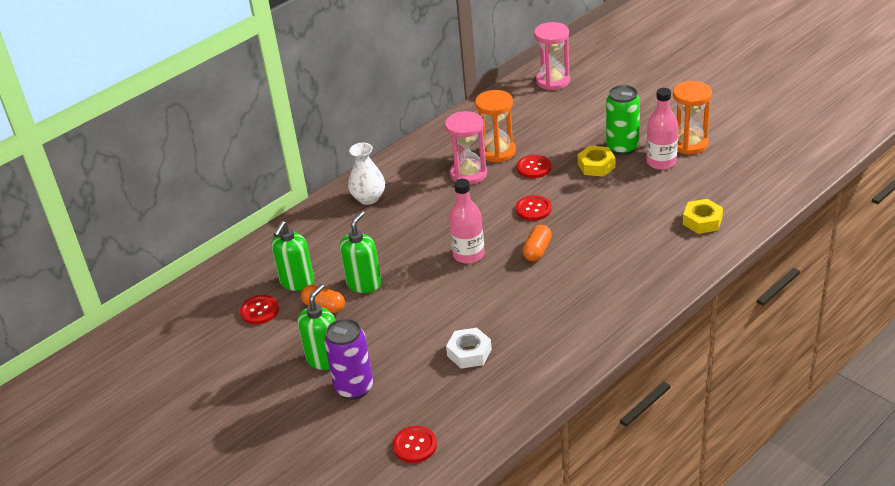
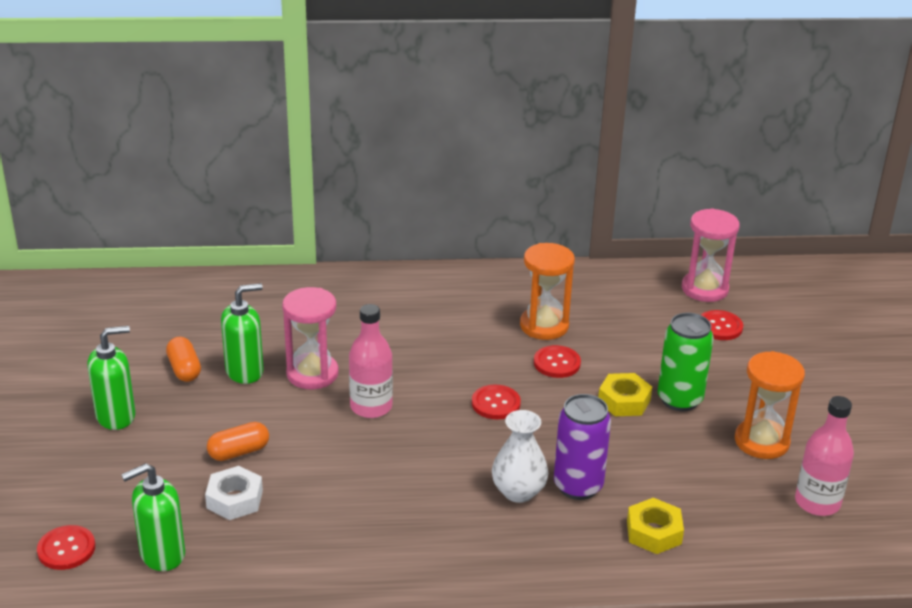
camera: 35 degrees right, 5 degrees down
red button [240,295,279,325] -> red button moved to [701,310,743,340]
green soap dispenser [271,221,314,291] -> green soap dispenser moved to [121,463,185,571]
purple can [324,318,373,400] -> purple can moved to [554,394,611,500]
white vase [348,143,385,205] -> white vase moved to [492,410,548,503]
pink hourglass [445,111,487,185] -> pink hourglass moved to [282,287,339,389]
orange capsule [522,225,552,261] -> orange capsule moved to [207,422,269,461]
pink bottle [646,88,678,170] -> pink bottle moved to [795,396,854,516]

